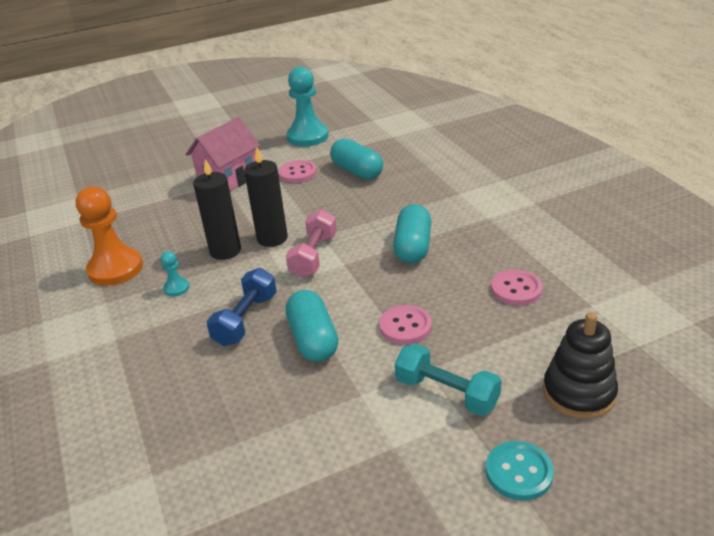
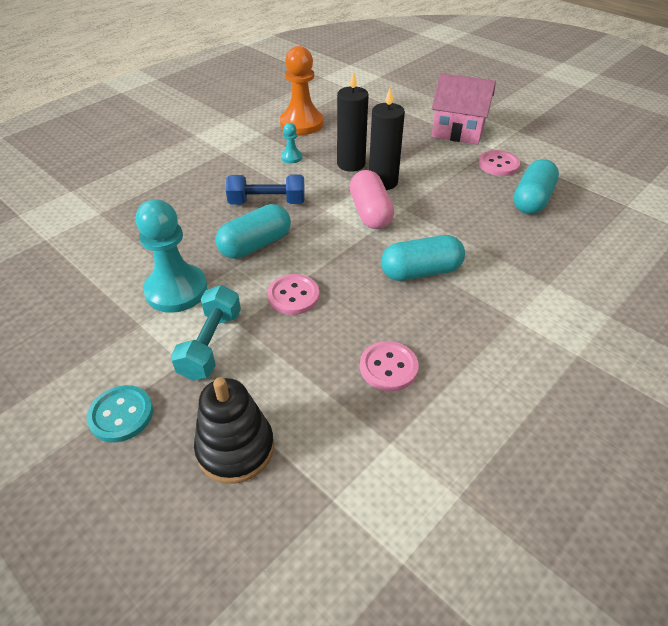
camera: 65 degrees right, 10 degrees up
pink dumbbell [286,210,337,278] -> pink capsule [350,170,394,229]
turquoise pawn [287,67,329,147] -> turquoise pawn moved to [136,199,207,313]

